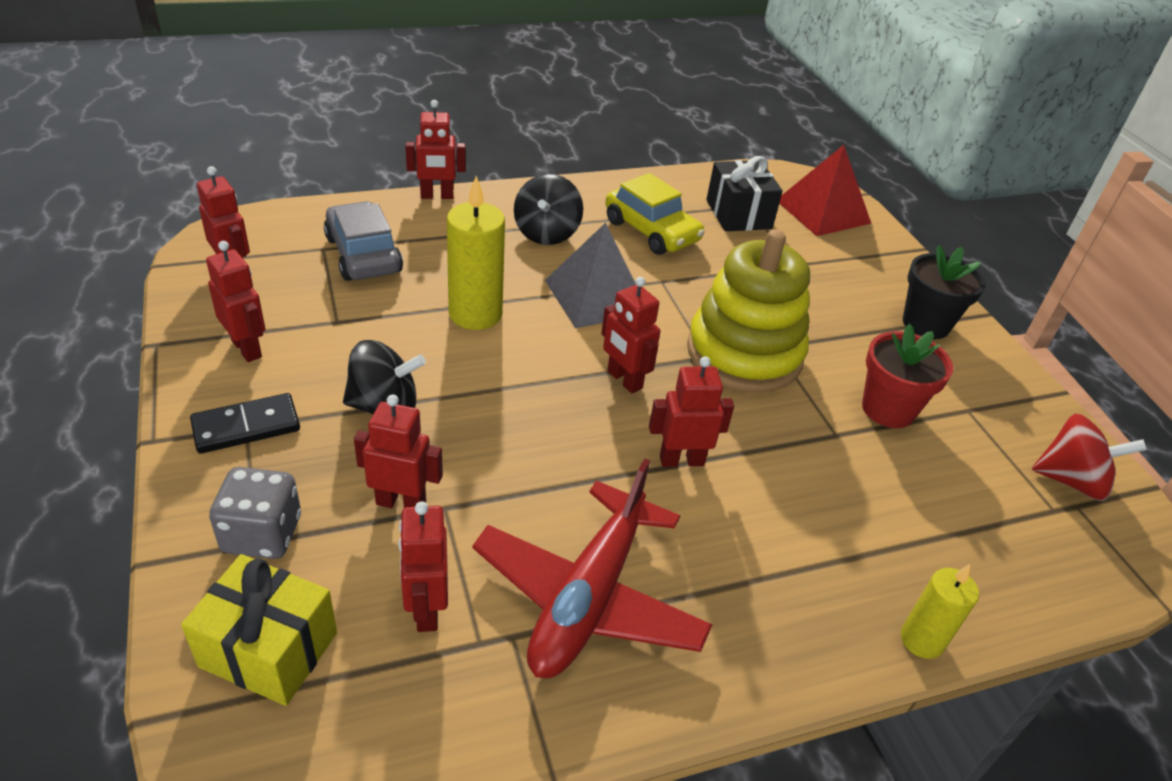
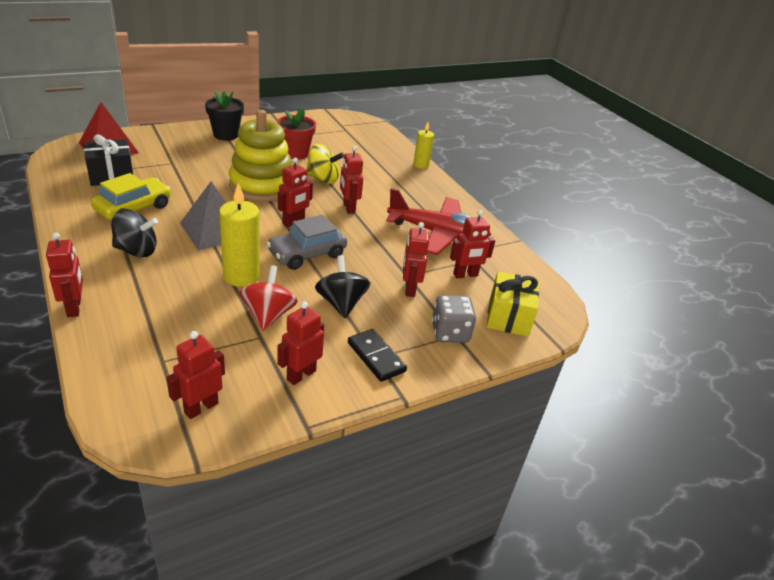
camera: 100 degrees left, 5 degrees down
grey car [324,201,403,281] -> grey car moved to [266,215,347,270]
red spinning top [1032,414,1147,501] -> red spinning top moved to [239,265,298,331]
none -> yellow spinning top [306,144,344,184]

